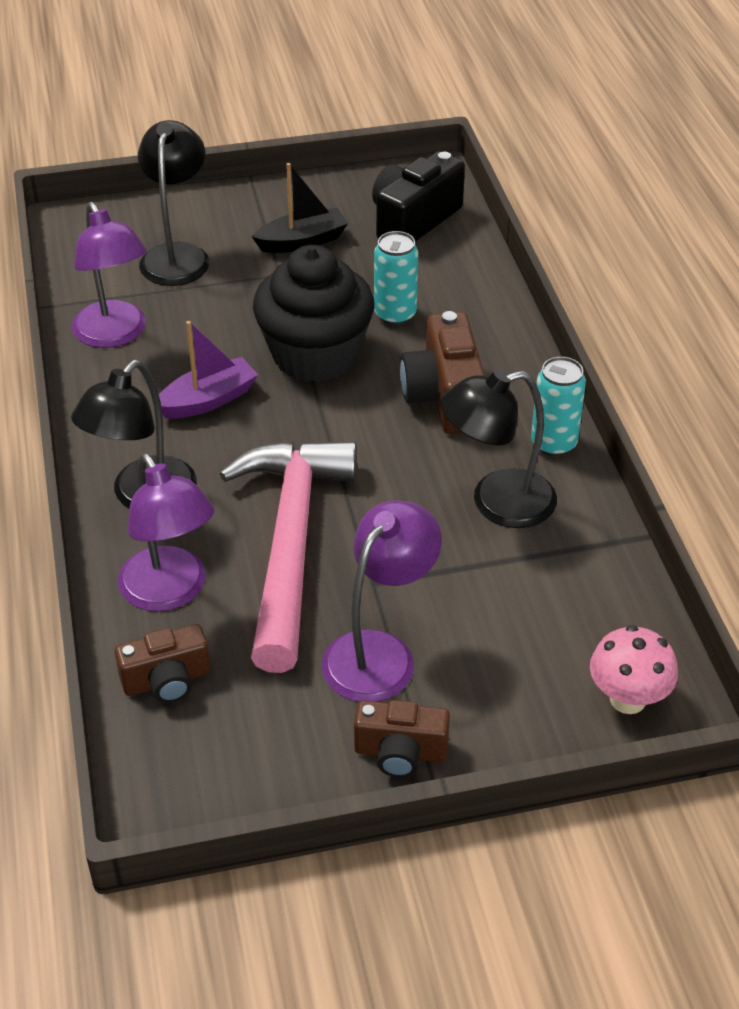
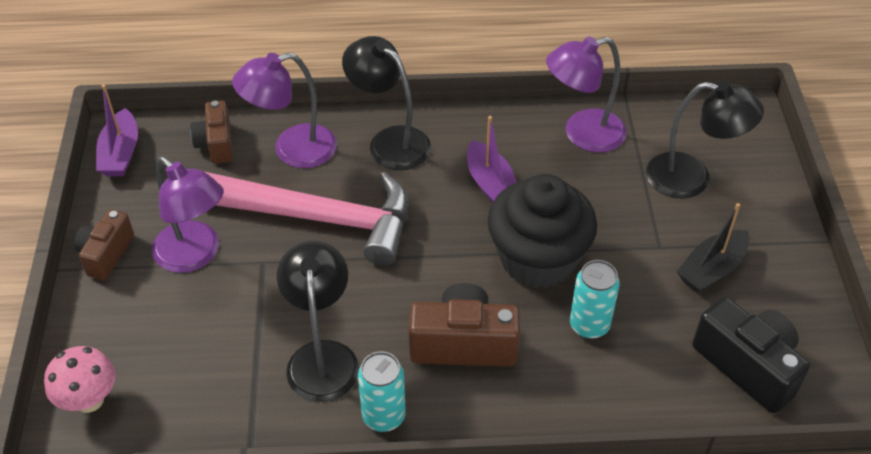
camera: 100 degrees right, 5 degrees up
black boat [252,163,348,253] -> black boat turned 60 degrees clockwise [677,203,750,293]
none -> purple boat [96,84,138,176]

